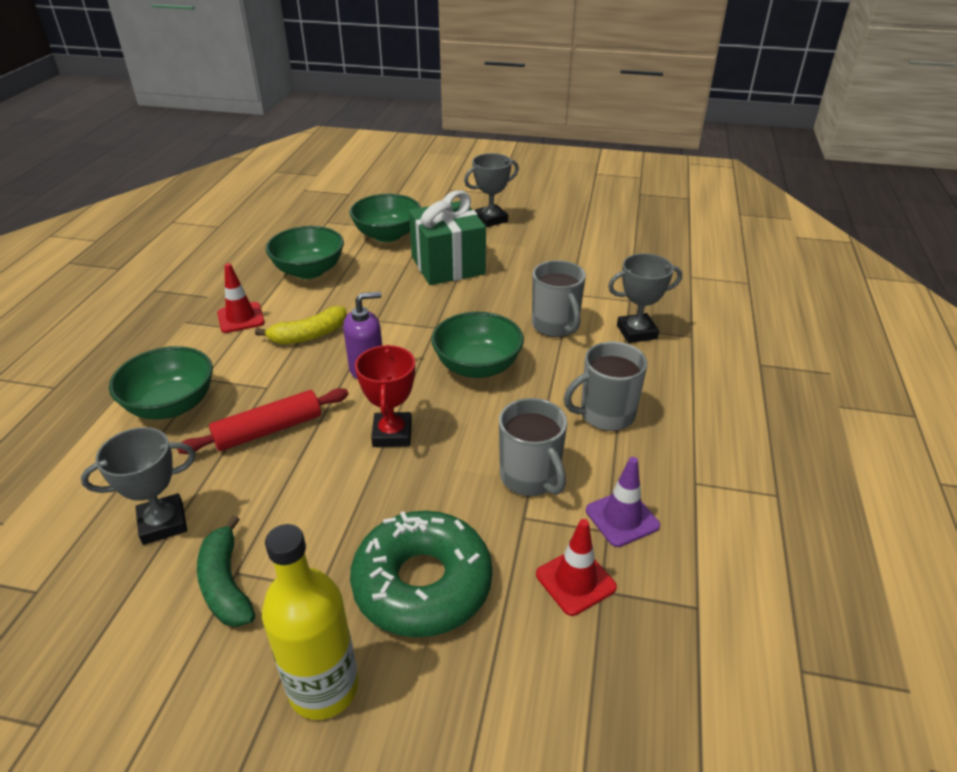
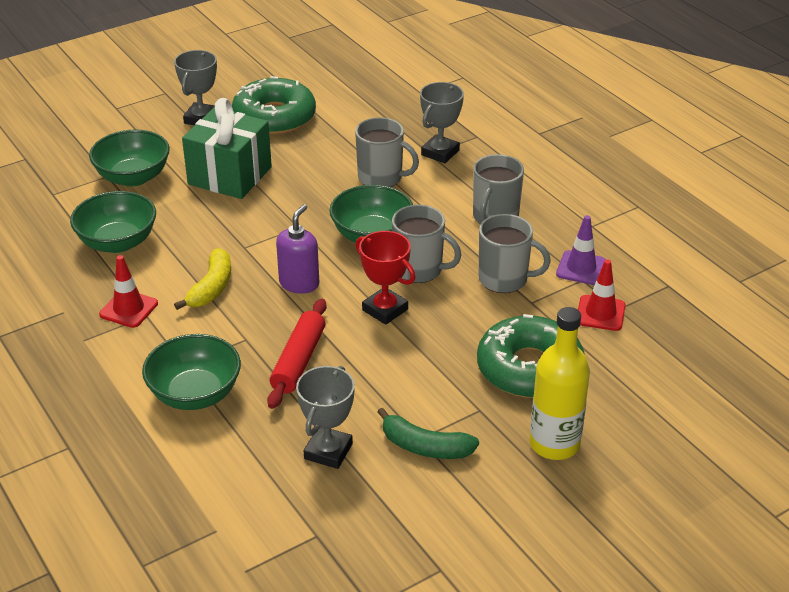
camera: 45 degrees left, 0 degrees up
none -> green donut [232,76,316,135]
none -> grey mug [392,205,461,283]

